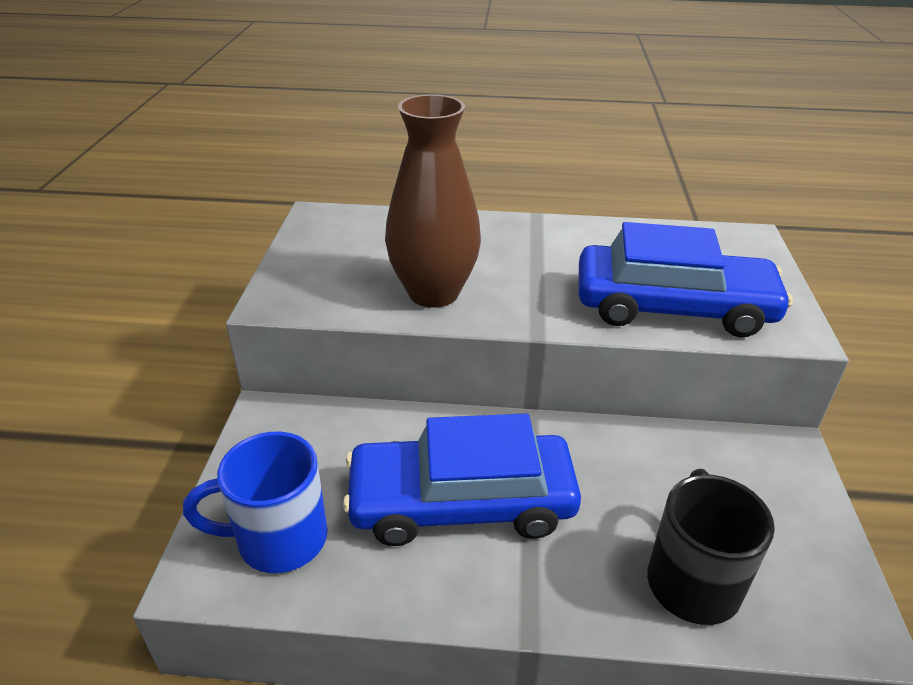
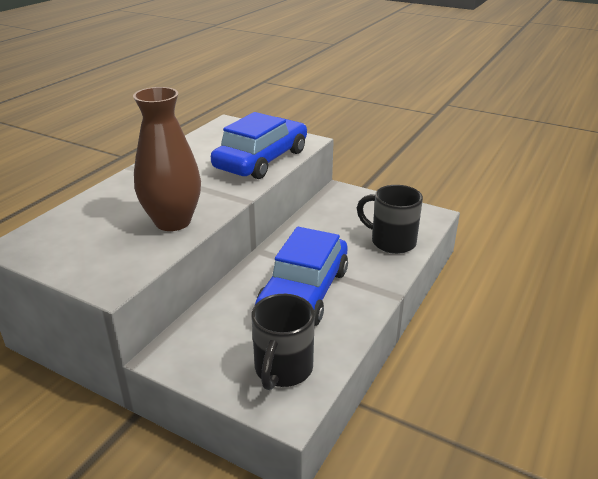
camera: 65 degrees left, 5 degrees down
blue mug [183,432,328,573] -> black mug [251,294,315,390]

